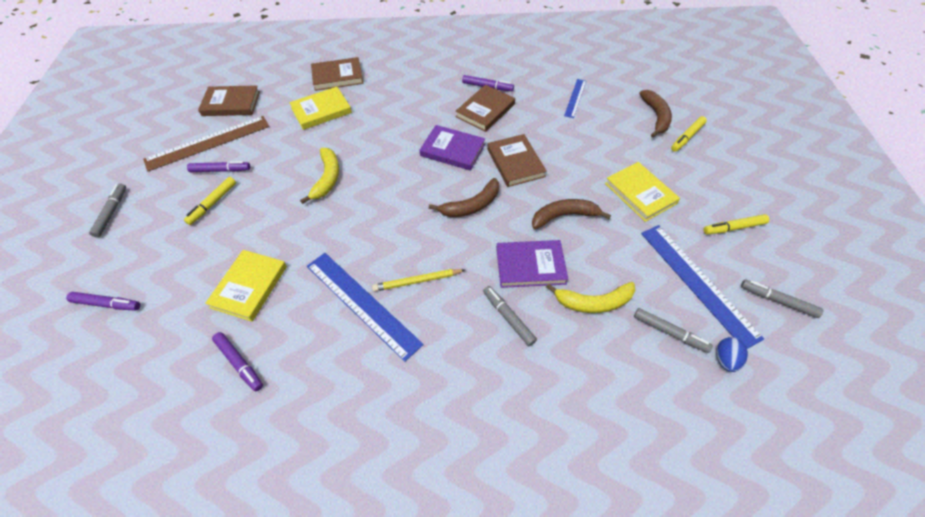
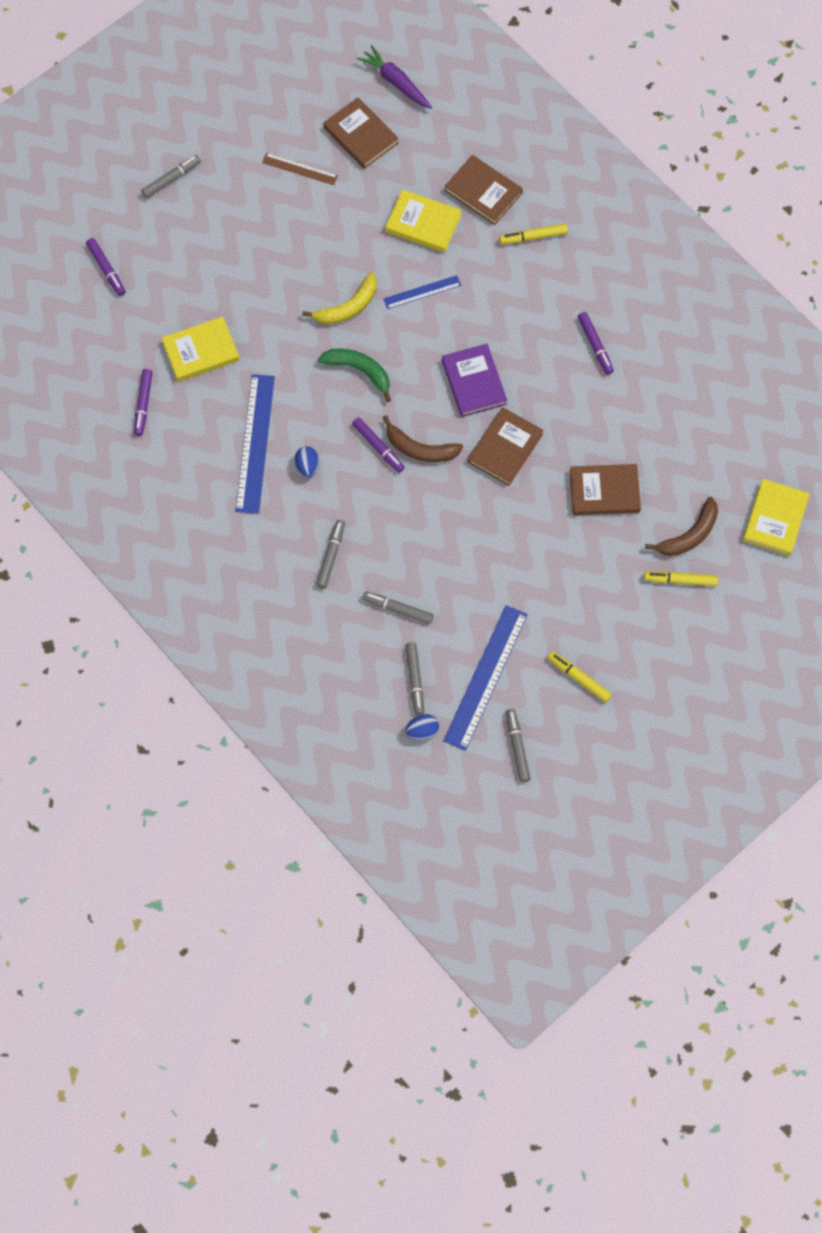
camera: 50 degrees right, 15 degrees up
brown ruler [143,116,269,171] -> brown ruler [262,153,338,185], size x0.54
yellow marker [184,177,236,225] -> yellow marker moved to [499,224,568,244]
purple marker [187,161,250,172] -> purple marker moved to [352,417,405,473]
yellow pencil [372,269,465,292] -> blue egg [295,446,319,477]
brown book [456,85,515,132] -> brown book moved to [570,464,641,515]
purple book [496,240,568,288] -> none
brown banana [532,199,611,229] -> none
yellow banana [546,282,635,313] -> grey marker [362,591,434,624]
blue ruler [564,79,586,118] -> blue ruler moved to [383,275,461,309]
yellow book [605,162,680,222] -> yellow book moved to [743,479,810,556]
none -> green banana [318,349,391,402]
none -> purple carrot [357,45,432,109]

